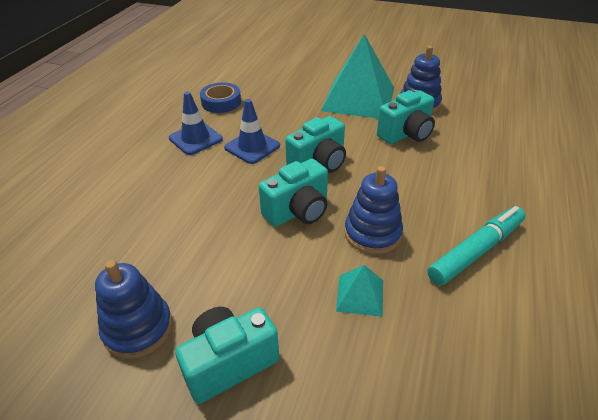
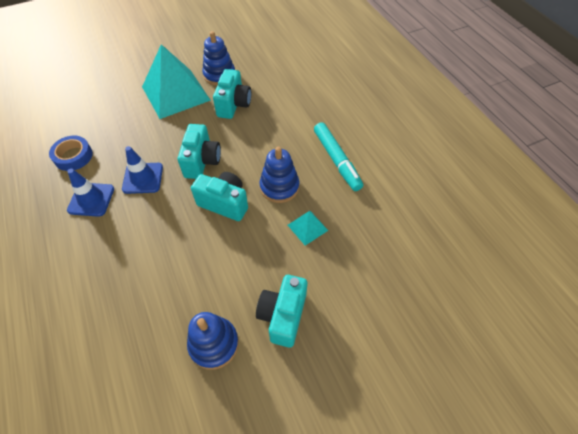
camera: 45 degrees left, 15 degrees up
turquoise camera [259,159,328,227] -> turquoise camera turned 75 degrees counterclockwise [191,172,248,221]
turquoise marker [427,206,525,286] -> turquoise marker turned 150 degrees clockwise [314,122,363,191]

